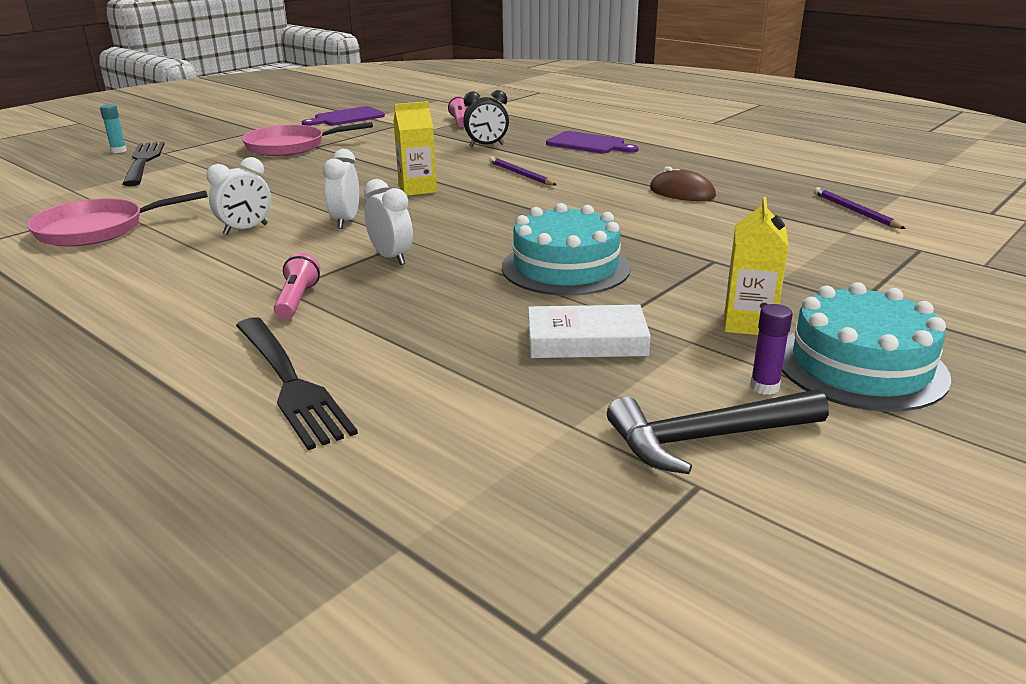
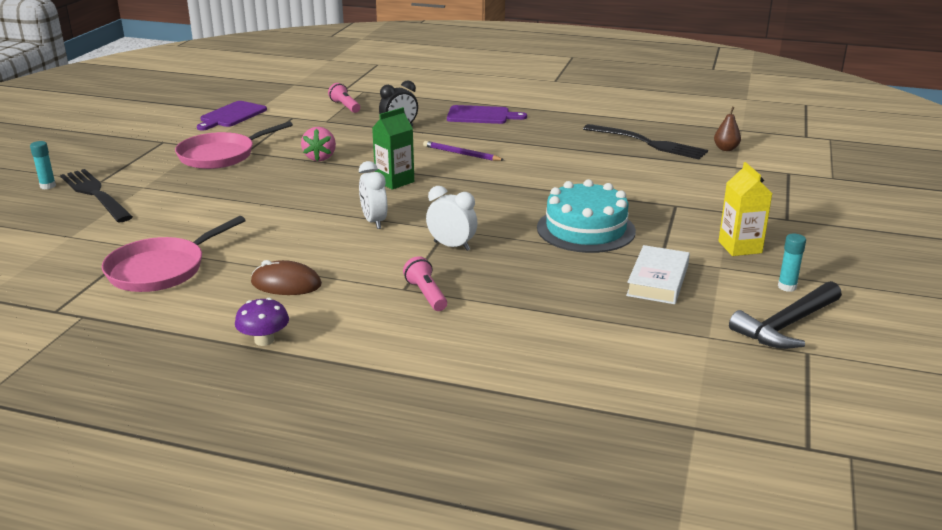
camera: 25 degrees left, 0 degrees up
white clock [206,157,271,235] -> none
black fork [236,317,358,450] -> black fork moved to [583,124,708,159]
yellow carton [393,101,437,196] -> green carton [372,107,414,190]
white book [528,305,651,358] -> white book turned 45 degrees counterclockwise [626,245,690,304]
brown mouse [650,166,716,201] -> brown mouse moved to [251,260,322,295]
purple glue stick [750,304,792,395] -> turquoise glue stick [778,233,806,292]
turquoise cake [782,282,951,412] -> none
purple pencil [814,187,906,229] -> brown pear [714,106,741,151]
none -> purple mushroom [235,298,289,346]
none -> pink strawberry [301,127,336,161]

